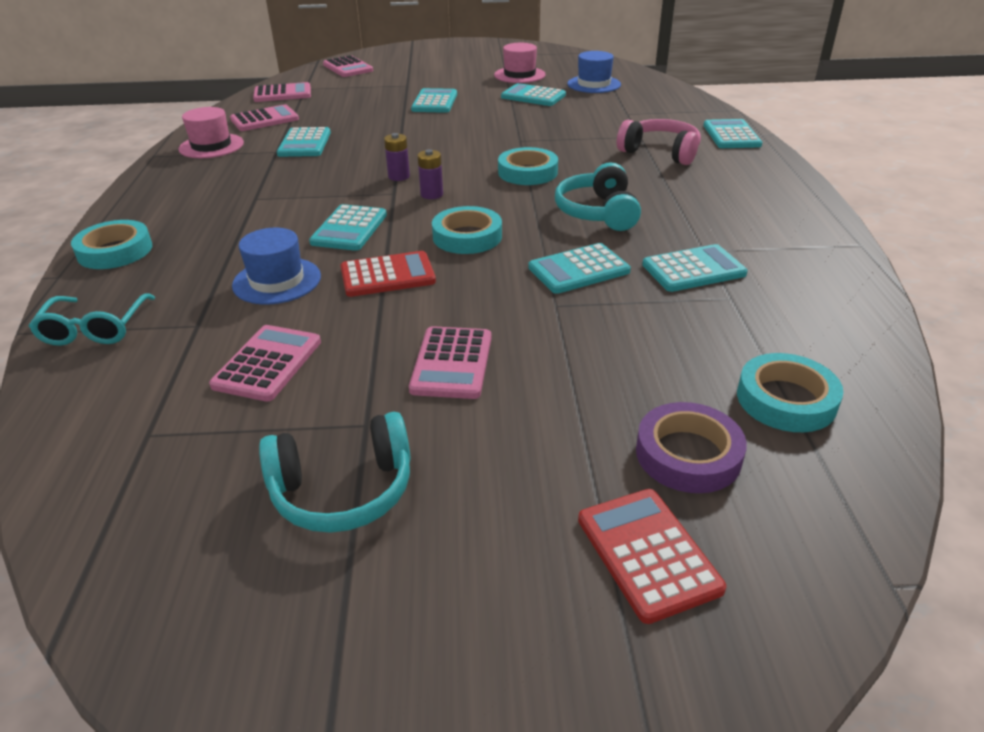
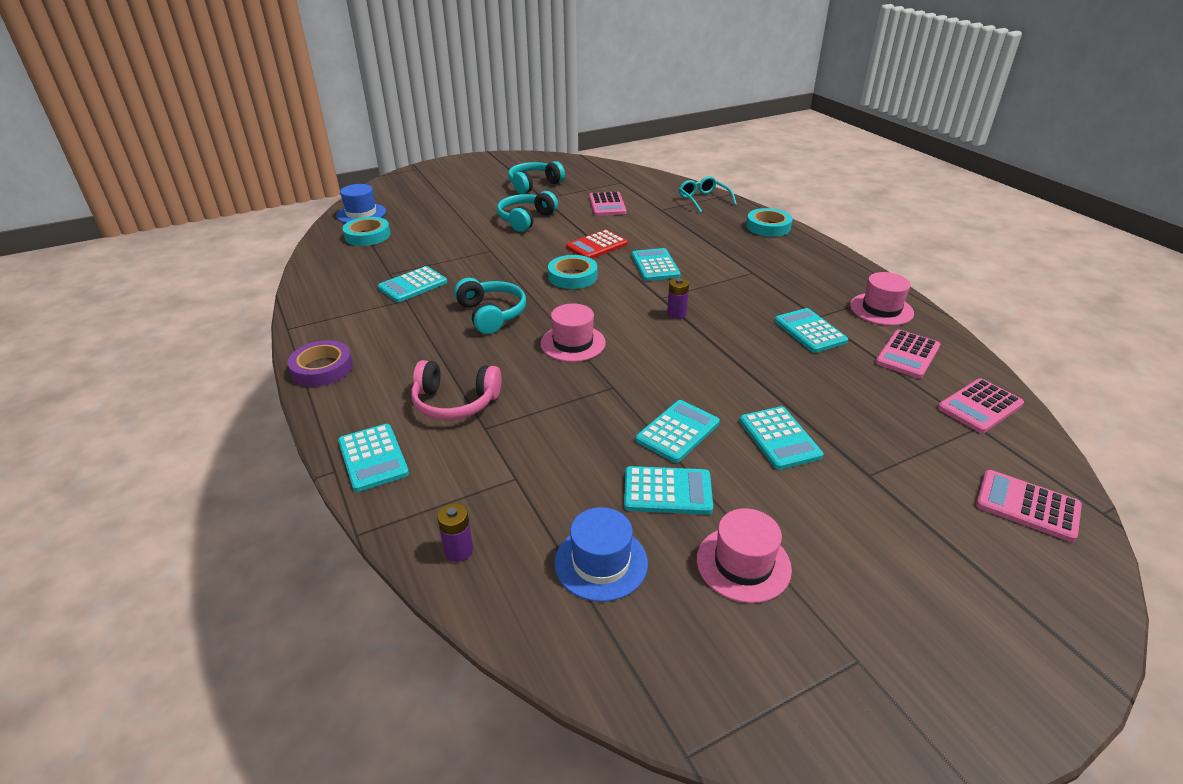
camera: 155 degrees right, 0 degrees up
blue hat [232,228,321,304] -> blue hat moved to [336,184,386,223]
pink calculator [409,326,491,399] -> turquoise headphones [497,191,558,232]
purple battery [417,149,443,199] -> purple battery moved to [437,503,473,562]
turquoise tape [498,147,558,185] -> pink hat [540,303,606,362]
turquoise calculator [528,243,631,294] -> turquoise calculator moved to [636,400,720,463]
red calculator [578,489,726,624] -> none
purple tape [636,402,747,493] -> purple tape moved to [288,340,353,387]

